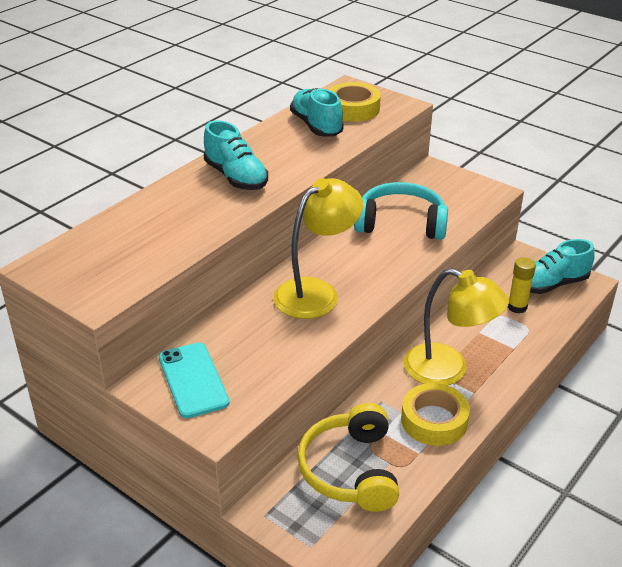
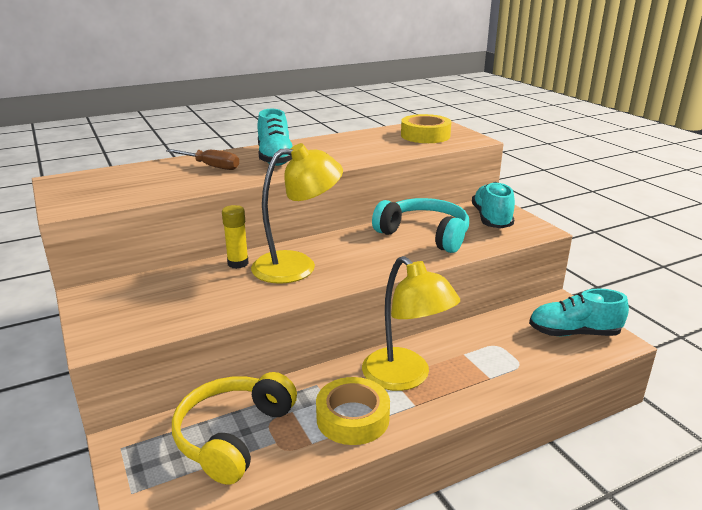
camera: 25 degrees right, 10 degrees down
turquoise phone [159,342,230,418] -> none
turquoise shoe [290,88,344,136] -> turquoise shoe moved to [472,182,515,229]
yellow glue stick [508,257,536,313] -> yellow glue stick moved to [222,205,249,269]
none -> brown screwdriver [166,149,239,170]

